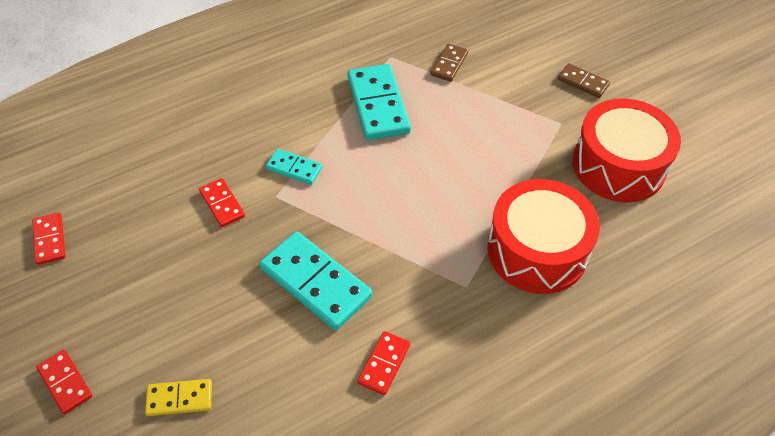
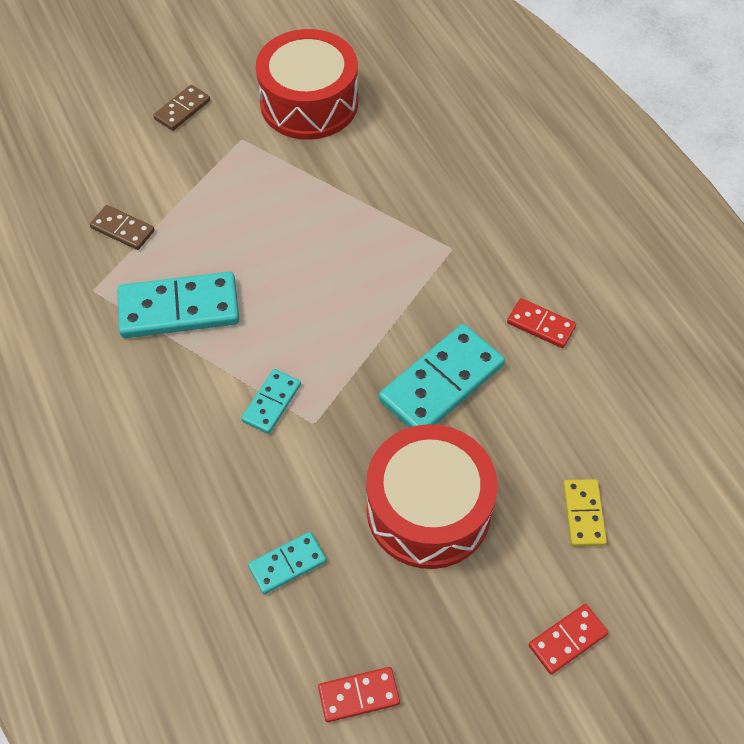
camera: 85 degrees left, 5 degrees up
red domino [199,178,245,227] -> none
red drum [487,179,600,294] -> red drum moved to [366,424,498,569]
none -> turquoise domino [248,532,326,594]

